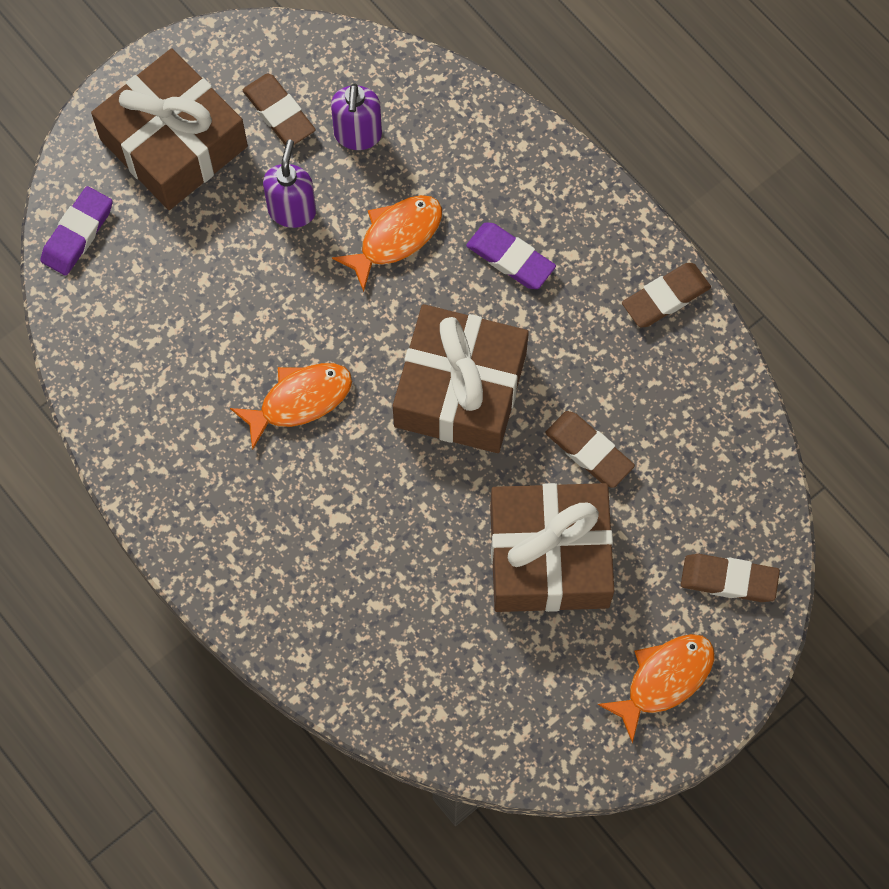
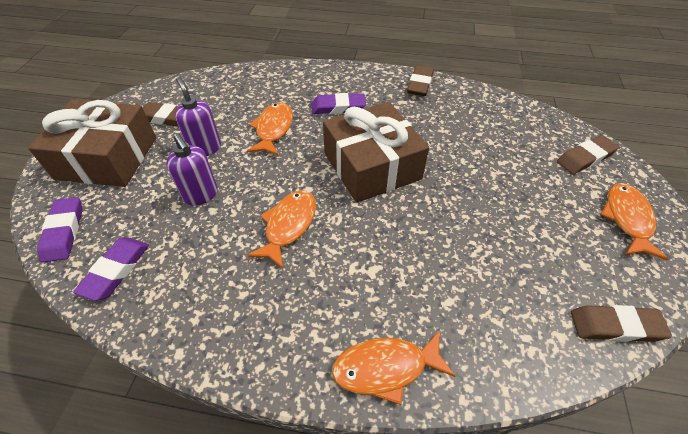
camera: 40 degrees left, 20 degrees down
purple soap dispenser [331,83,382,150] -> purple soap dispenser moved to [166,133,218,206]
brown gift [490,483,614,612] -> none
brown eraser [545,411,635,488] -> brown eraser moved to [571,305,672,342]
none -> purple eraser [73,238,149,301]
none -> orange fish [332,330,455,405]

